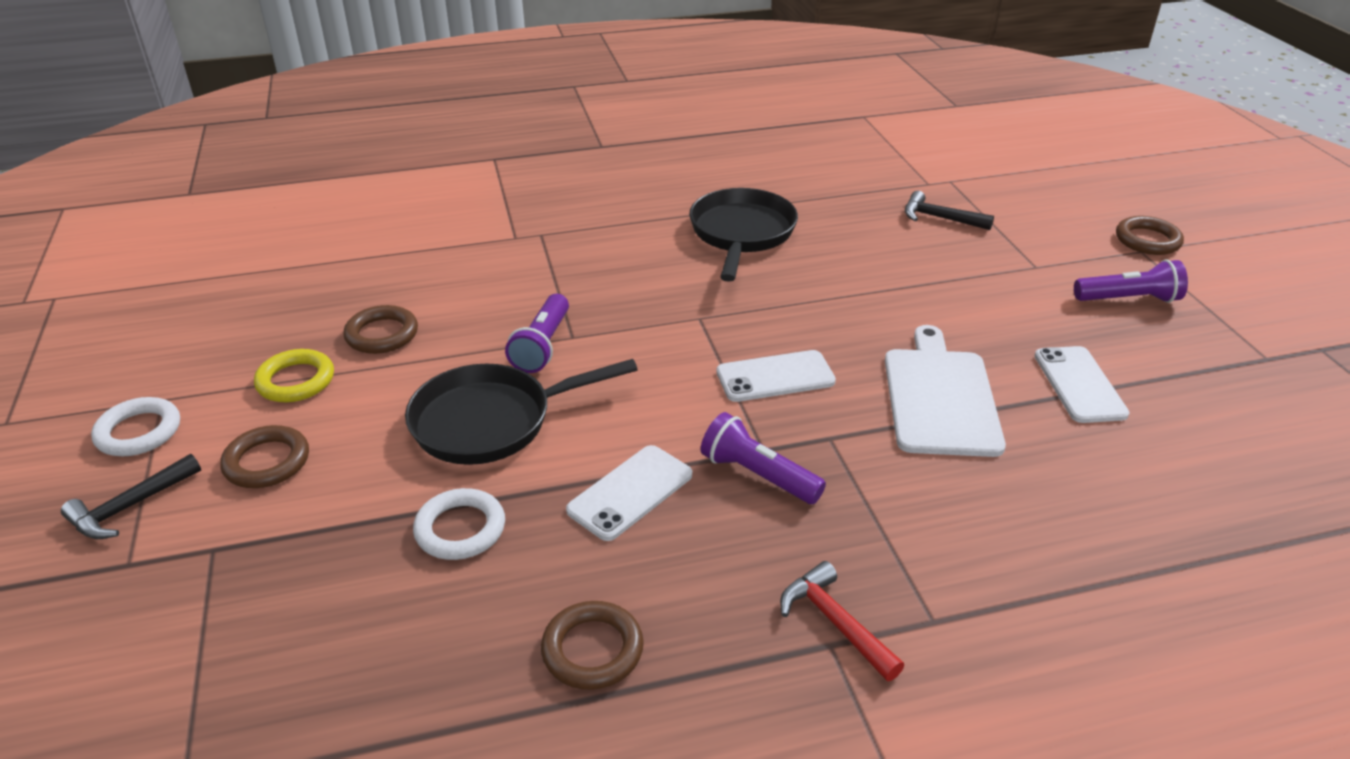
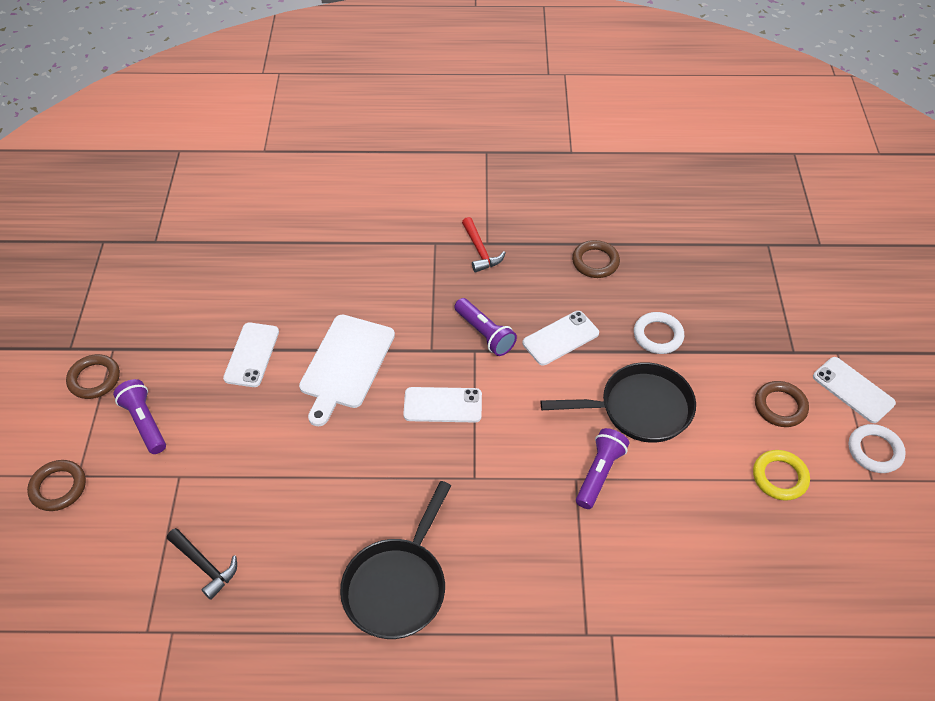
camera: 165 degrees left, 15 degrees up
black hammer [61,454,201,539] -> white phone [813,357,896,423]
brown ring [344,305,418,354] -> brown ring moved to [66,354,120,399]
purple flashlight [1074,260,1188,303] -> purple flashlight turned 45 degrees clockwise [113,379,166,454]

